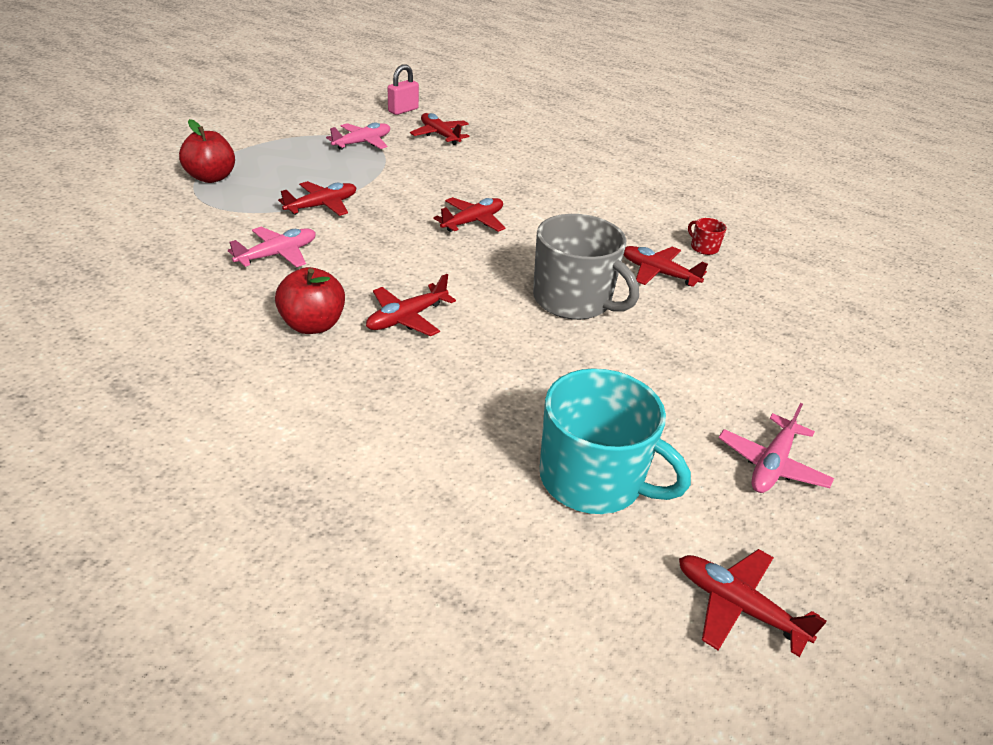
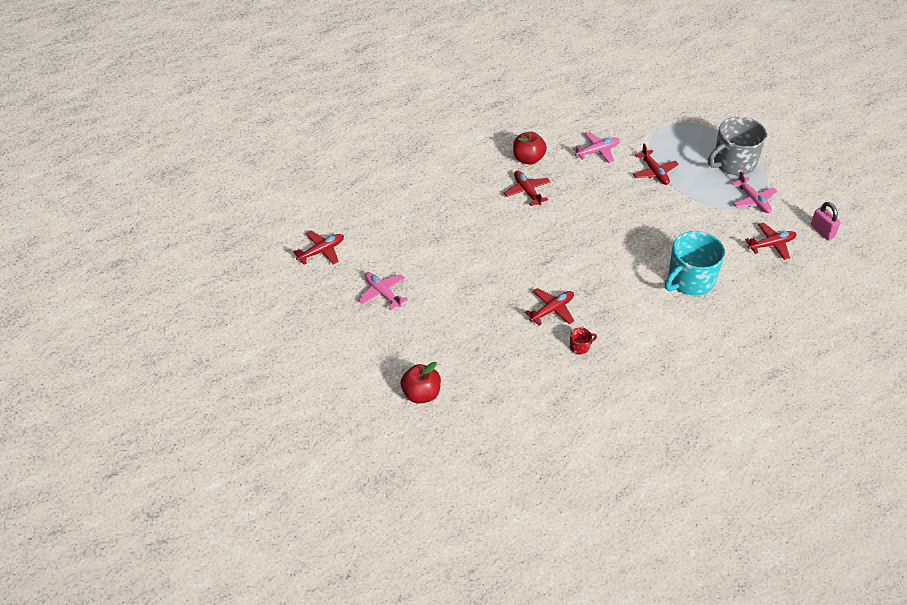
camera: 110 degrees right, 10 degrees up
red apple [179,119,235,183] -> red apple moved to [401,362,441,403]
pink plane [228,227,316,268] -> pink plane turned 90 degrees counterclockwise [573,132,620,163]
red plane [433,197,505,232] -> none
grey mug [533,214,639,320] -> grey mug moved to [708,117,767,175]
turquoise mug [540,368,691,514] -> turquoise mug moved to [665,231,725,295]

